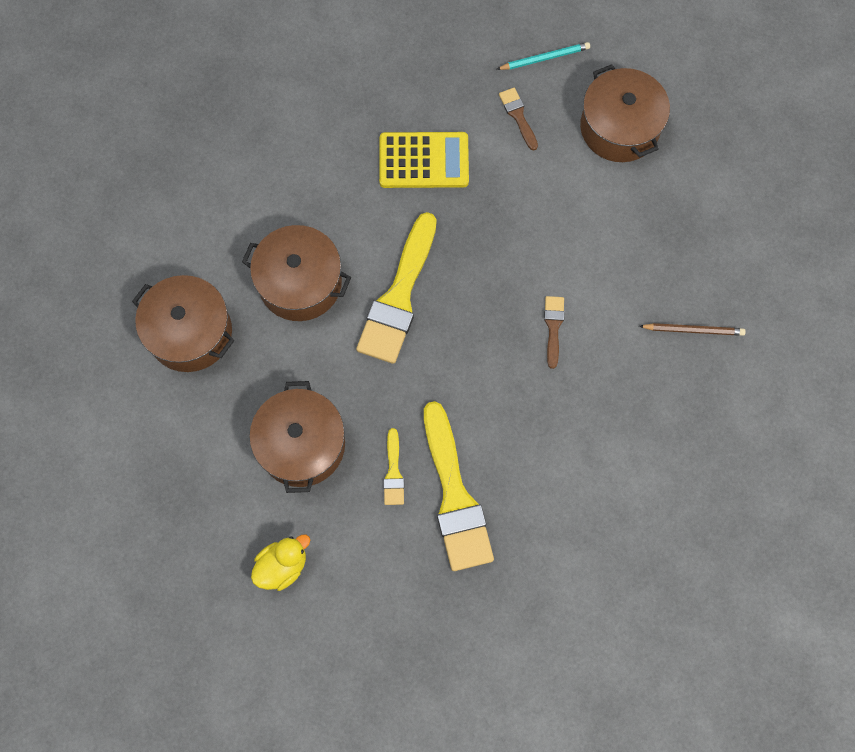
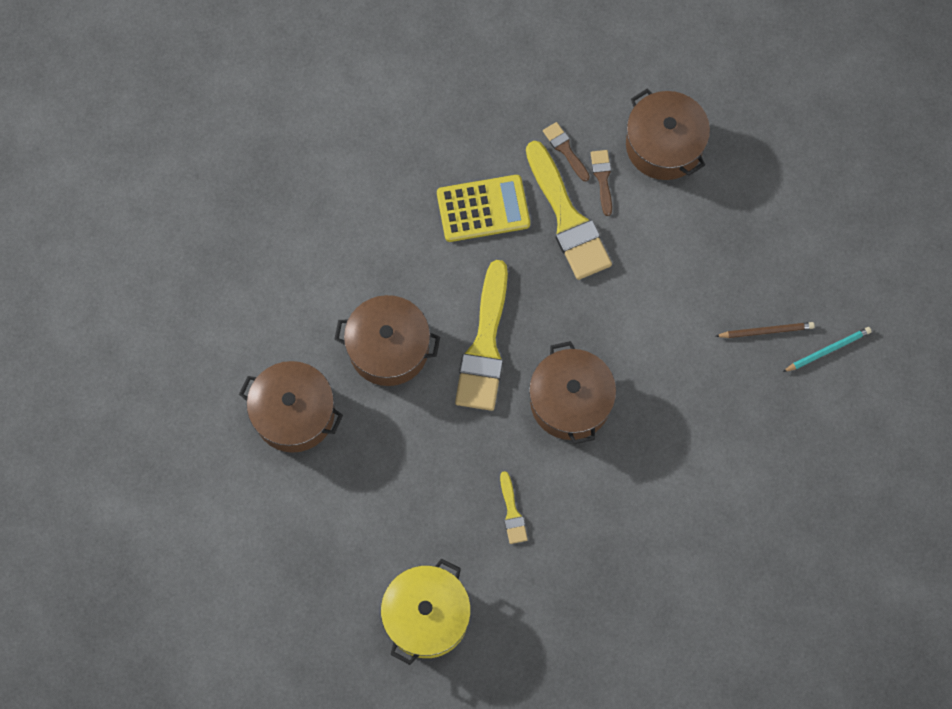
camera: 10 degrees left, 0 degrees up
brown pot [249,381,345,493] -> brown pot moved to [529,341,616,444]
yellow duck [251,535,310,591] -> yellow pot [381,559,471,665]
yellow brush [424,401,494,571] -> yellow brush moved to [526,141,612,280]
turquoise pencil [496,42,590,70] -> turquoise pencil moved to [783,327,872,372]
brown brush [544,296,564,369] -> brown brush moved to [591,150,612,216]

